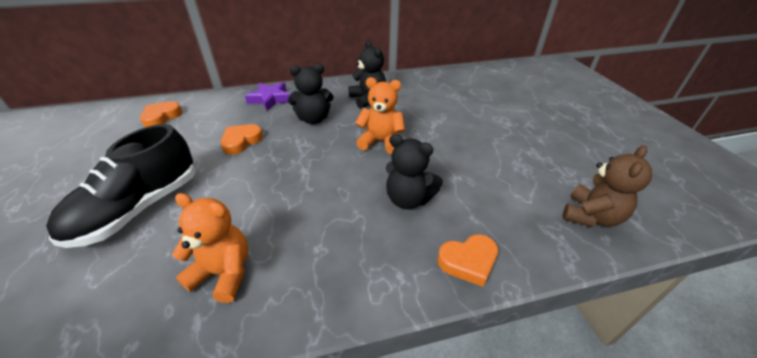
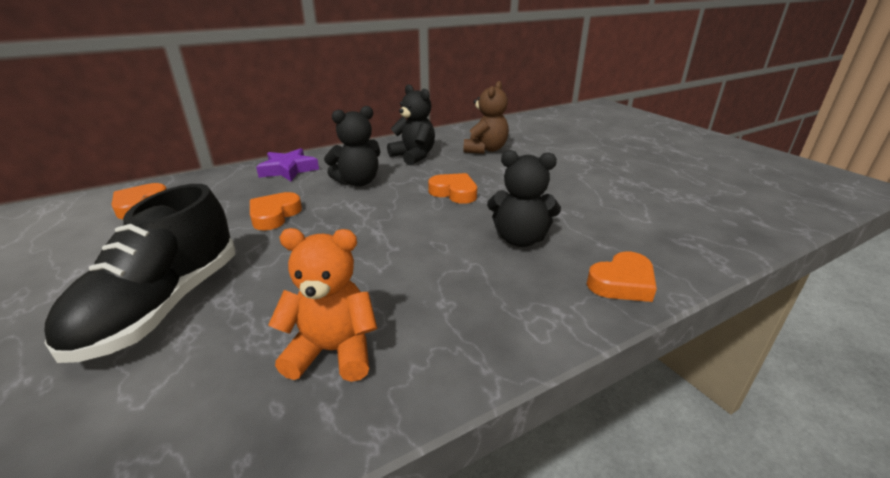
camera: 15 degrees left, 10 degrees down
orange teddy bear [355,77,405,154] -> orange heart [428,173,477,204]
brown teddy bear [563,145,652,227] -> brown teddy bear moved to [464,81,509,154]

